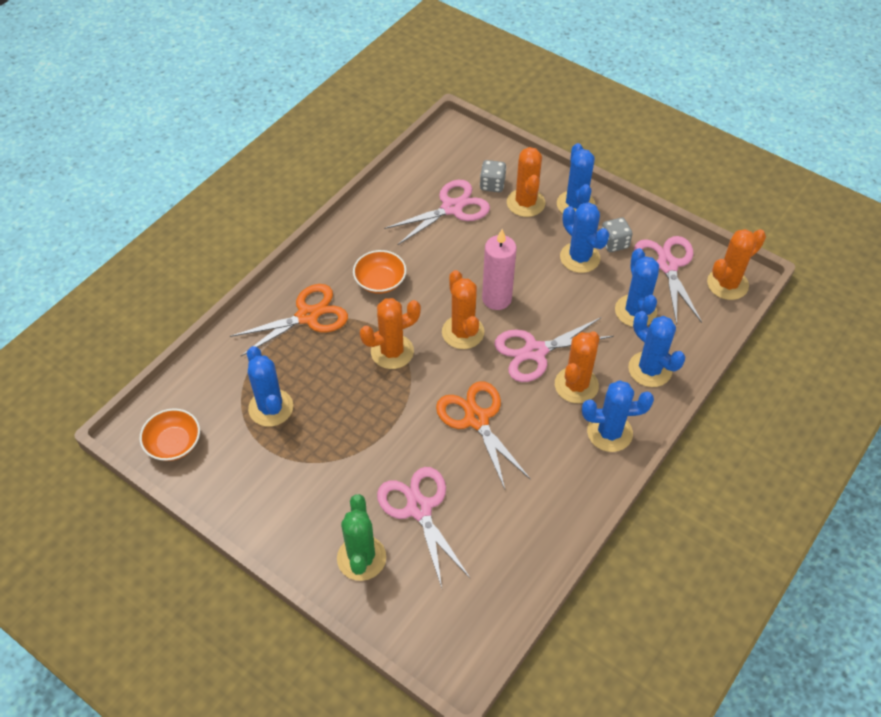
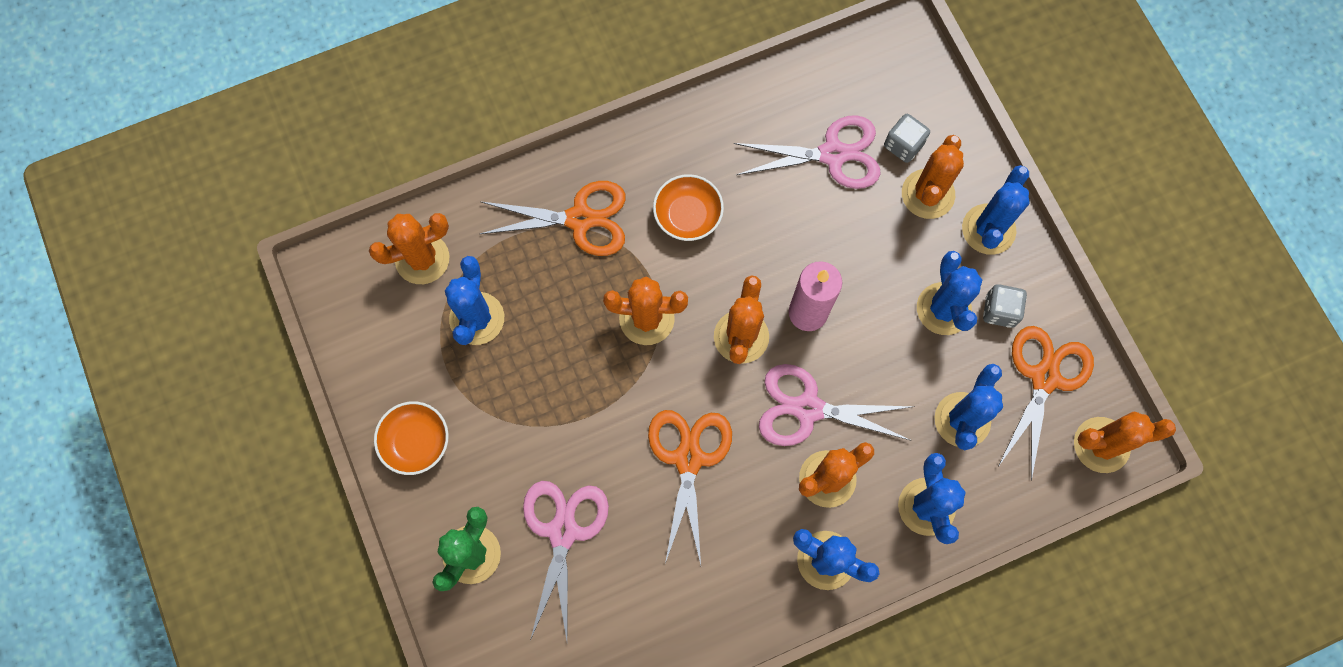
camera: 30 degrees right, 20 degrees up
orange bowl [140,408,200,461] -> orange bowl moved to [374,401,449,475]
pink scissors [634,236,702,325] -> orange scissors [998,326,1094,481]
none -> orange cactus [369,213,449,284]

